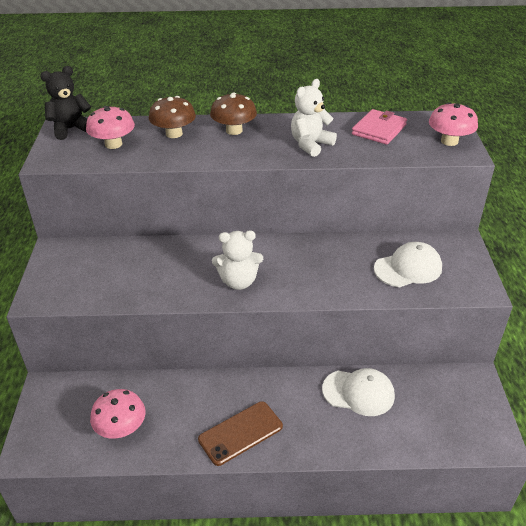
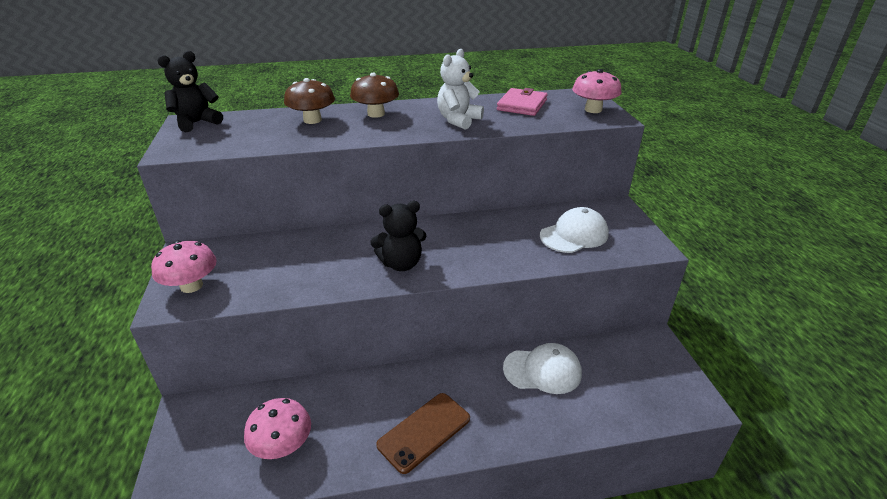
camera: 10 degrees left, 5 degrees down
pink mushroom [86,106,135,149] -> pink mushroom moved to [151,241,217,293]
white teddy bear [212,231,263,290] -> black teddy bear [370,201,427,271]

